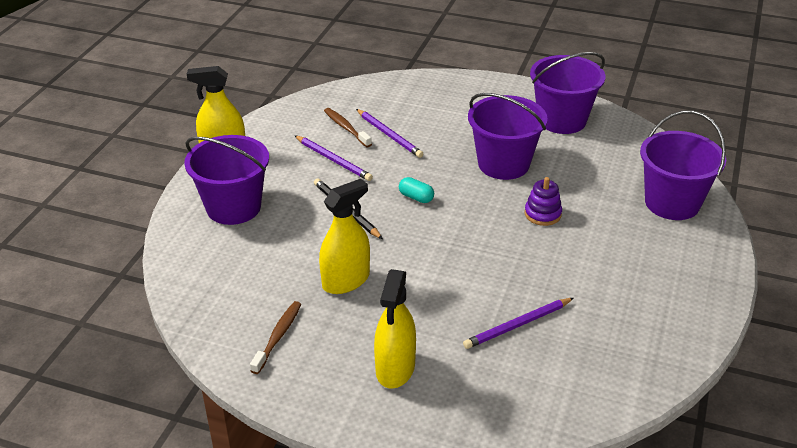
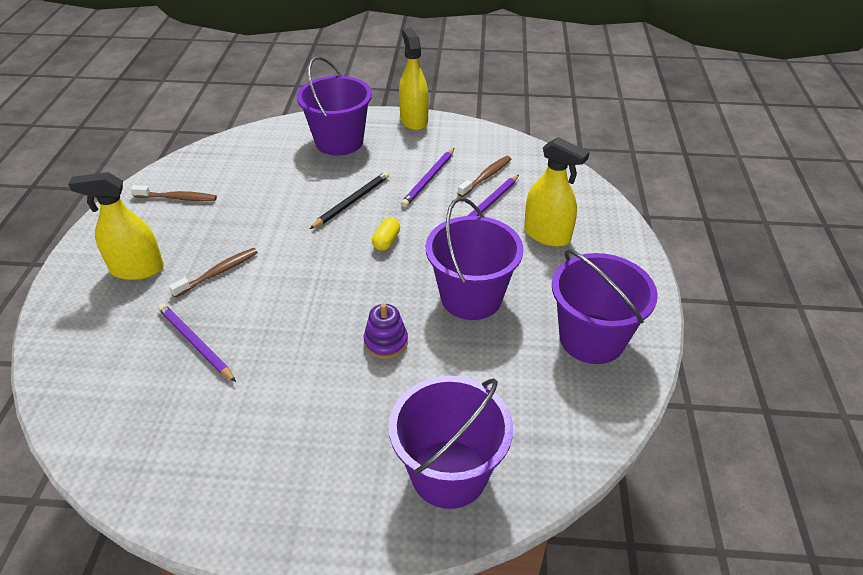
camera: 75 degrees right, 5 degrees up
yellow spray bottle [319,179,370,294] -> yellow spray bottle moved to [524,137,589,247]
turquoise capsule [399,177,434,203] -> yellow capsule [372,218,400,251]
none -> brown toothbrush [169,248,258,298]

